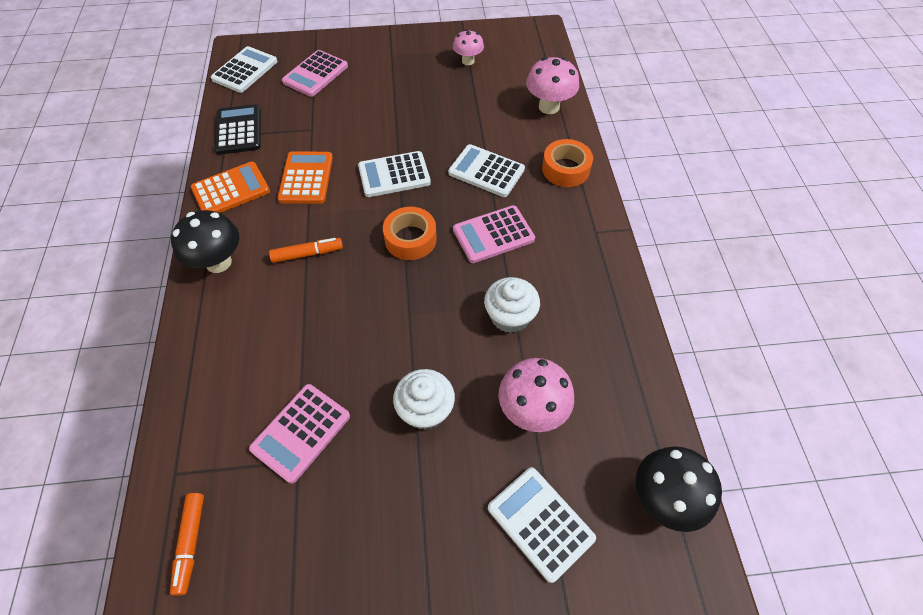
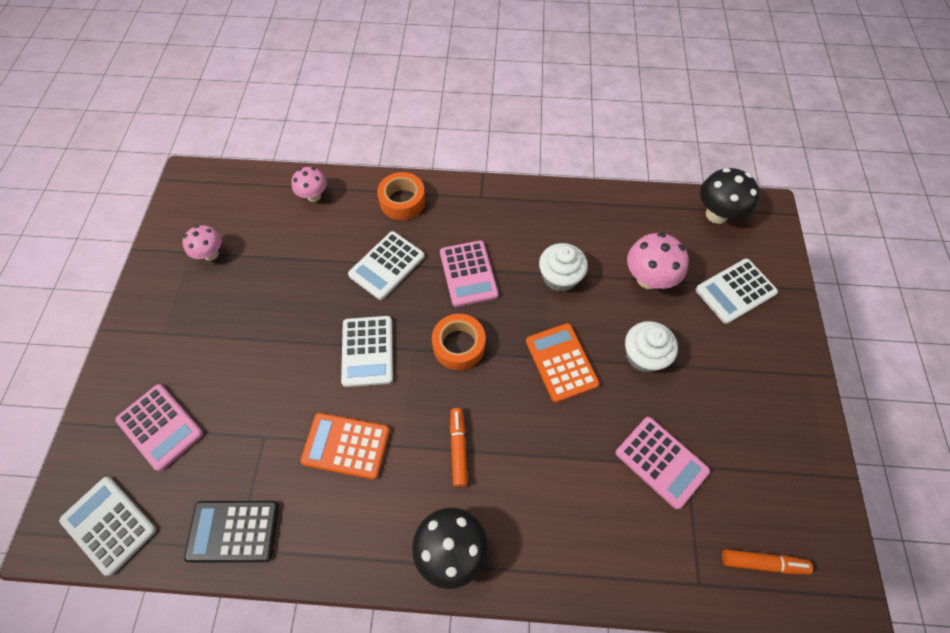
camera: 80 degrees left, 5 degrees up
orange calculator [191,162,270,213] -> orange calculator moved to [526,323,599,403]
pink mushroom [526,57,579,114] -> pink mushroom [291,167,327,202], size x0.64

